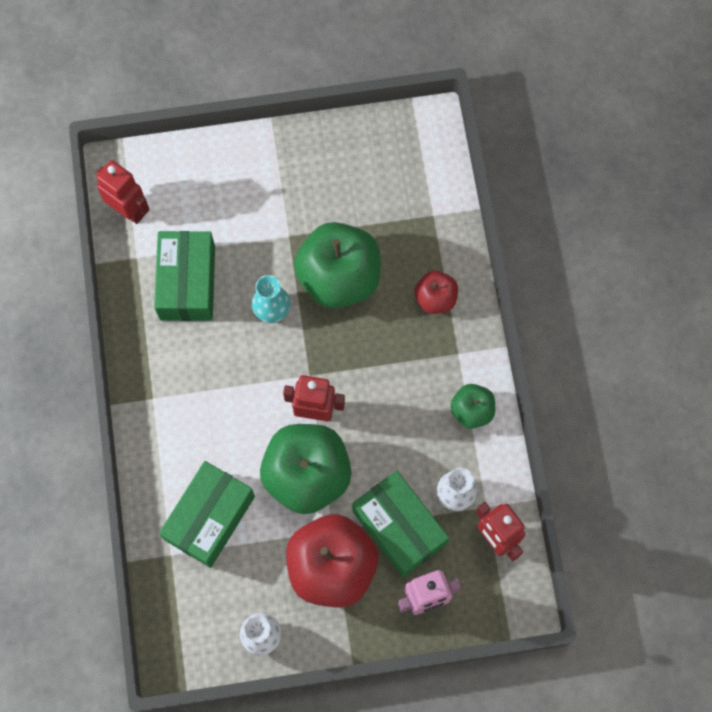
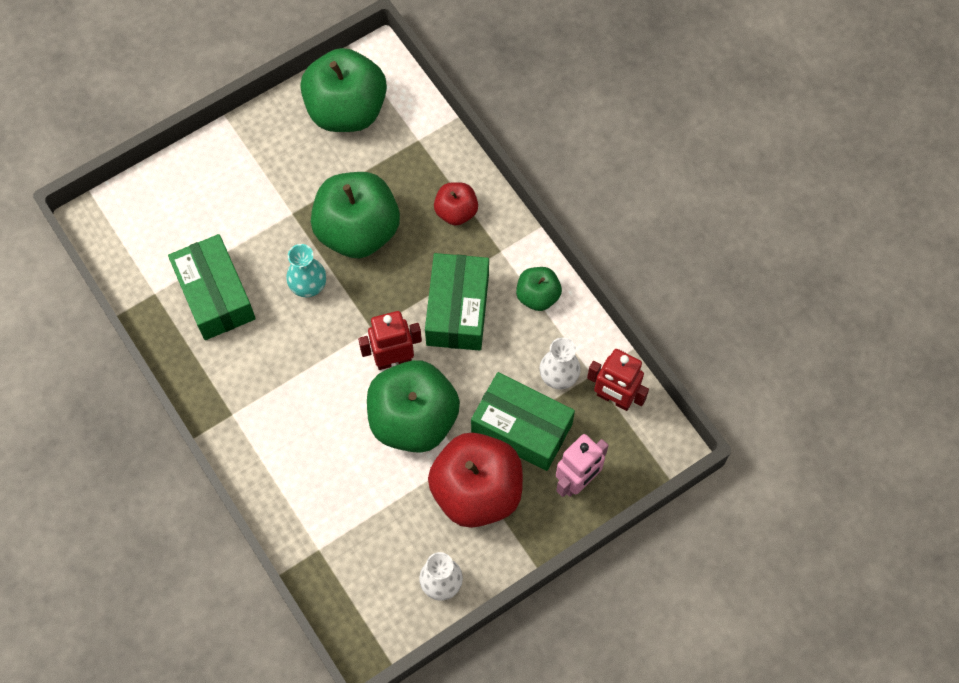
camera: 25 degrees left, 5 degrees down
red robot [96,160,150,224] -> none
green box [159,461,255,568] -> green box moved to [425,253,489,351]
none -> green apple [300,48,387,132]

